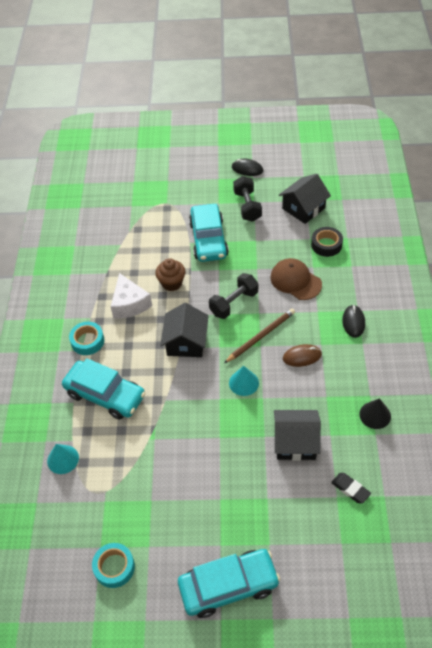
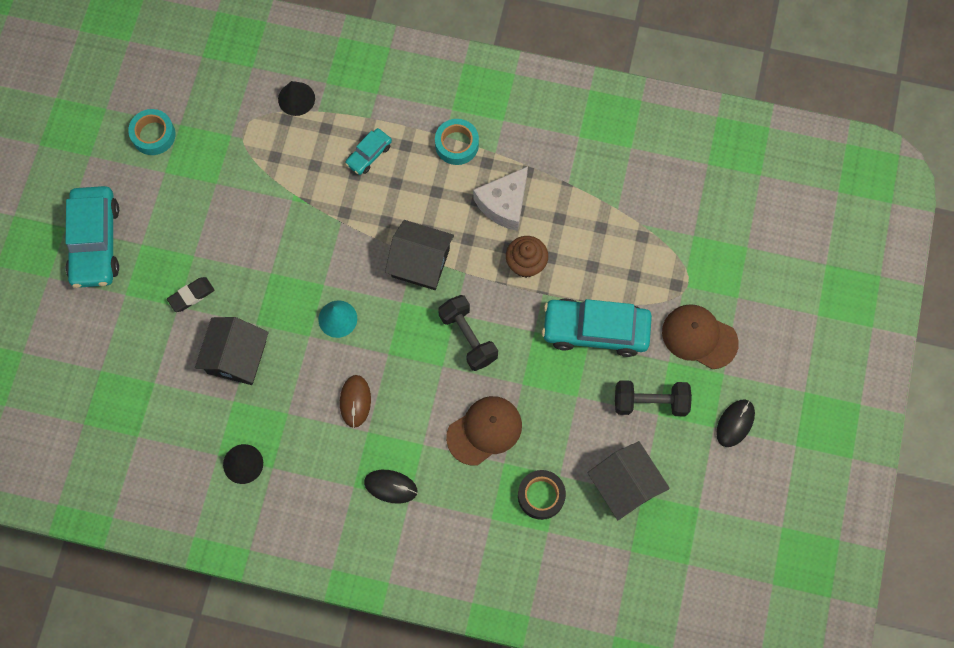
camera: 100 degrees right, 20 degrees up
turquoise cone [47,444,79,474] -> black cone [278,81,315,116]
turquoise car [62,358,145,420] -> turquoise car [345,128,392,175], size x0.50
white cheese [111,273,152,318] -> white cheese turned 45 degrees counterclockwise [473,166,528,231]
brown pencil [224,308,295,363] -> none
black eraser [331,473,371,504] -> black eraser moved to [167,277,214,312]
none -> brown cap [662,304,739,369]

